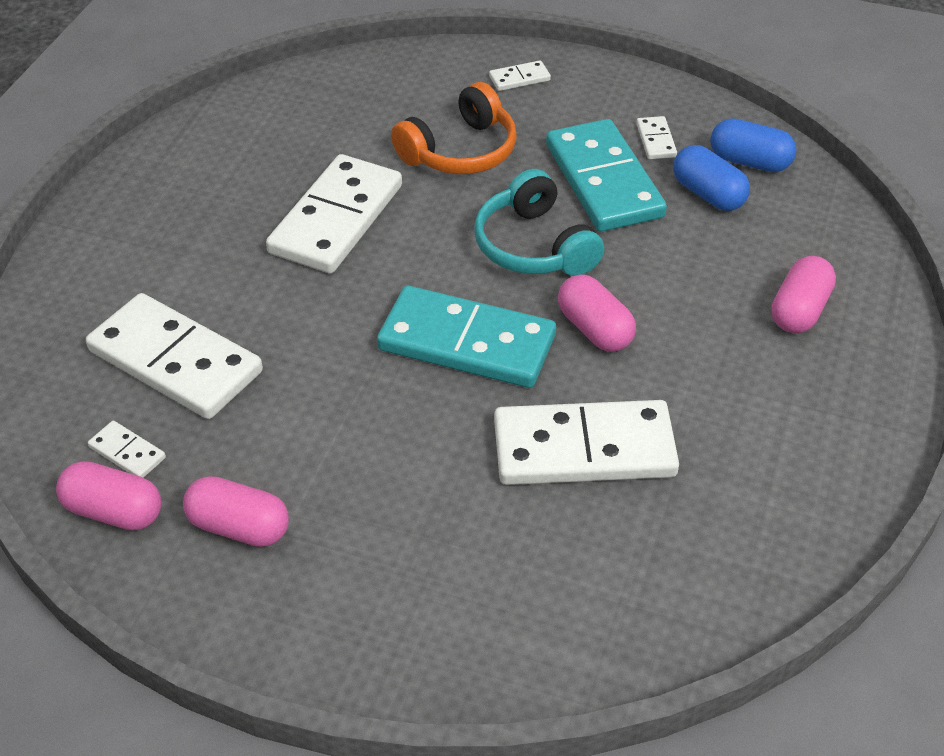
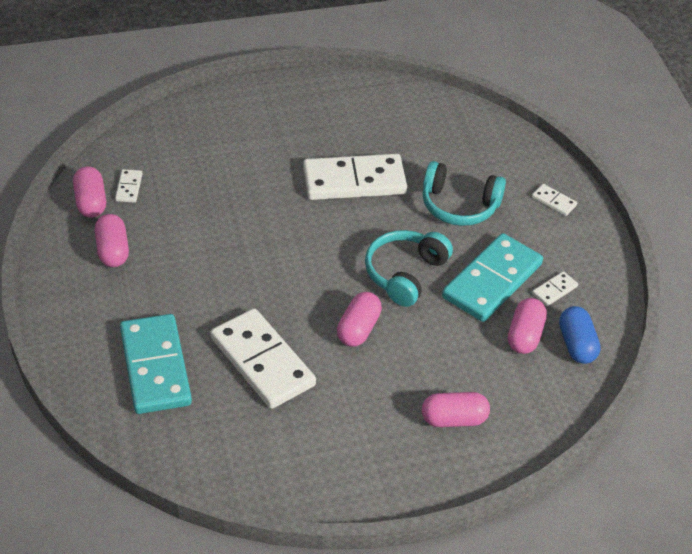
camera: 55 degrees right, 0 degrees up
white domino [86,293,263,419] -> none
turquoise domino [377,286,556,388] -> turquoise domino moved to [120,314,192,414]
orange headphones [391,82,517,174] -> turquoise headphones [422,161,506,226]
blue capsule [673,145,750,211] -> pink capsule [508,298,547,354]

